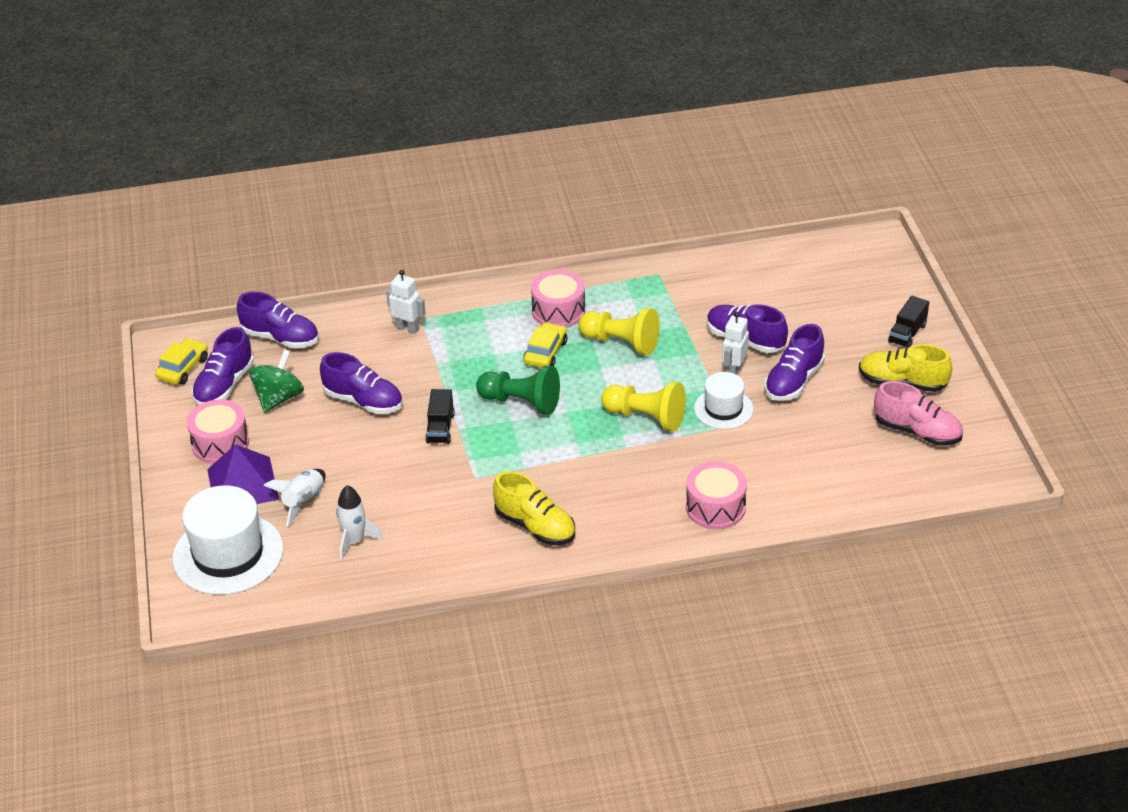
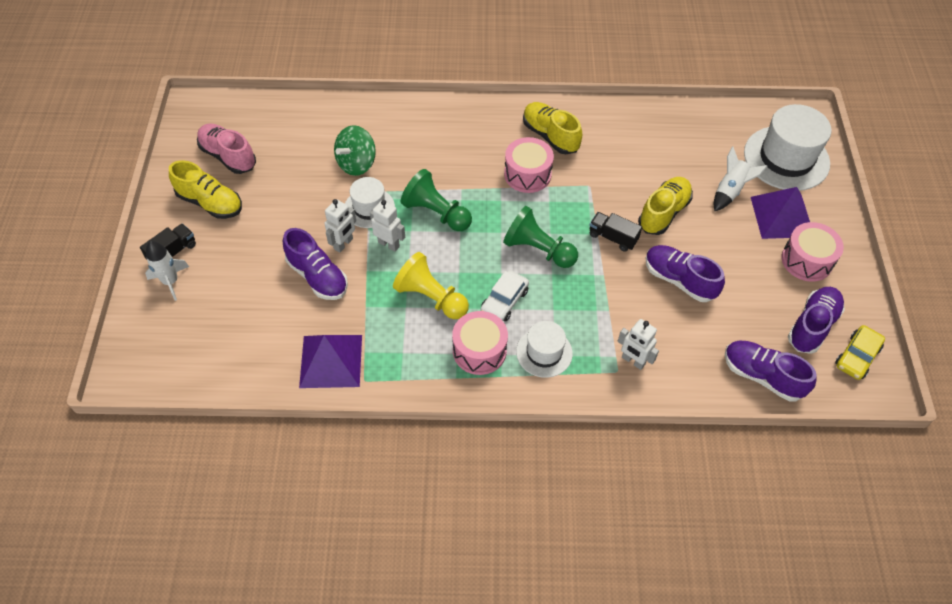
camera: 170 degrees left, 15 degrees up
green spinning top [249,349,304,413] -> green spinning top moved to [334,125,376,176]
white rocket [336,485,383,560] -> white rocket moved to [145,241,189,301]
black truck [425,389,455,444] -> black truck turned 75 degrees counterclockwise [589,212,642,252]
yellow car [523,322,568,368] -> white car [480,270,529,322]
yellow pawn [601,382,686,431] -> green pawn [401,169,472,231]
pink drum [686,461,747,529] -> pink drum moved to [504,137,554,193]
purple shoe [765,324,825,401] -> none
none -> purple pyramid [299,335,362,388]
none -> white robot [370,200,405,252]
none -> white hat [516,321,573,378]
none -> yellow shoe [638,177,693,235]

